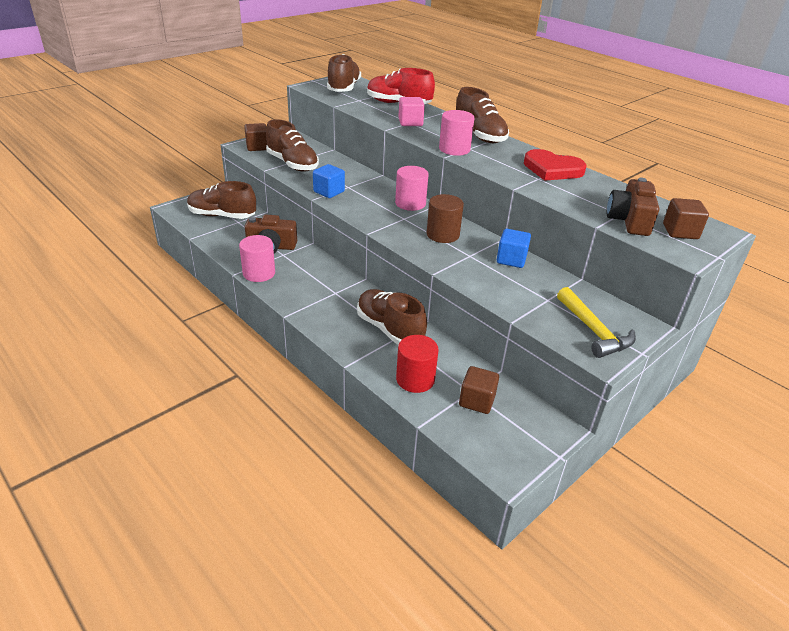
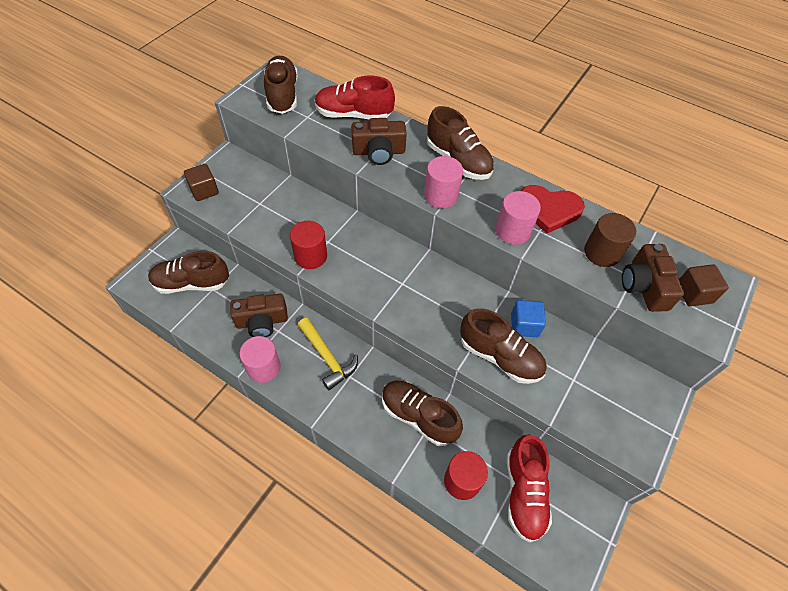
camera: 15 degrees left, 20 degrees up
brown shoe [266,119,319,172] -> brown shoe moved to [460,308,547,384]
blue cube [313,164,345,198] -> red cylinder [290,221,327,269]
pink cylinder [395,166,429,211] -> pink cylinder moved to [495,191,541,245]
pink cube [398,97,425,126] -> brown camera [351,118,407,165]
brown cylinder [427,194,464,243] -> brown cylinder moved to [584,213,636,267]
brown cube [459,366,499,414] -> red shoe [507,434,552,542]
yellow hammer [557,287,636,358] -> yellow hammer moved to [298,318,358,390]

